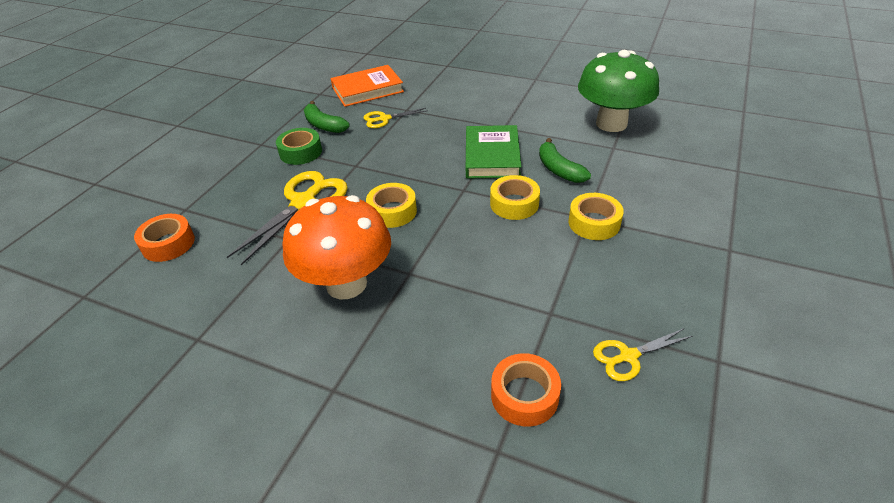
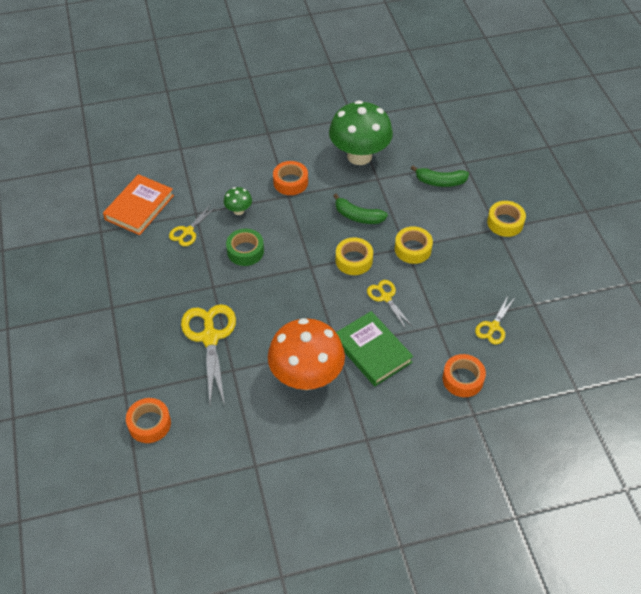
camera: 40 degrees left, 10 degrees up
green tape [276,128,322,165] -> green tape moved to [226,229,264,266]
green banana [304,101,350,133] -> green banana moved to [411,165,469,187]
yellow tape [366,183,417,228] -> yellow tape moved to [487,201,526,237]
green book [466,125,522,178] -> green book moved to [336,311,413,386]
none -> green mushroom [224,187,252,215]
none -> orange tape [273,161,308,195]
none -> yellow scissors [367,280,412,329]

